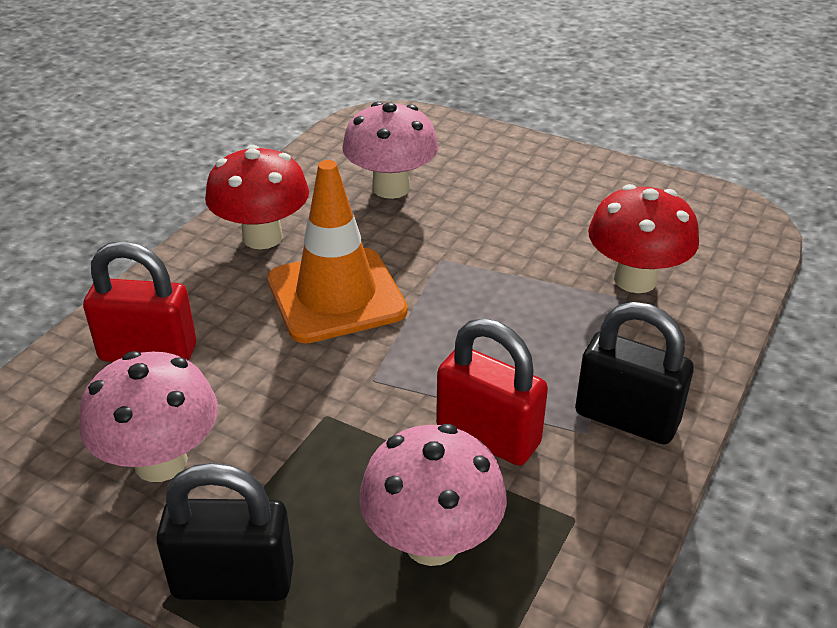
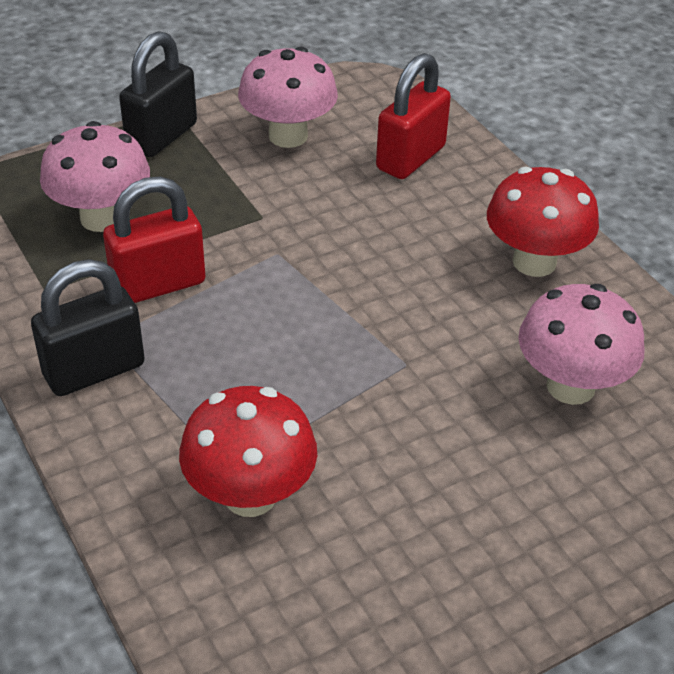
camera: 120 degrees right, 5 degrees up
orange traffic cone [267,160,408,343] -> none

